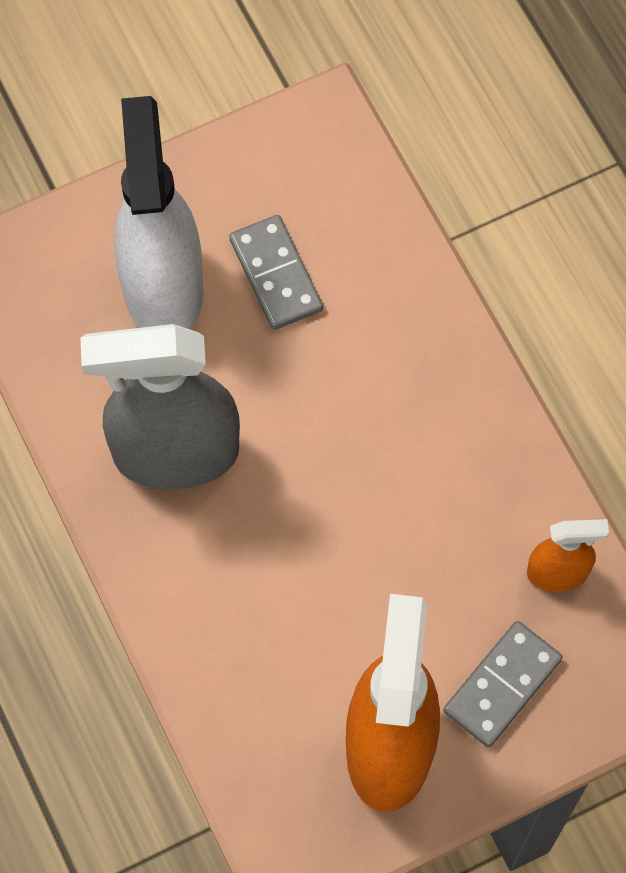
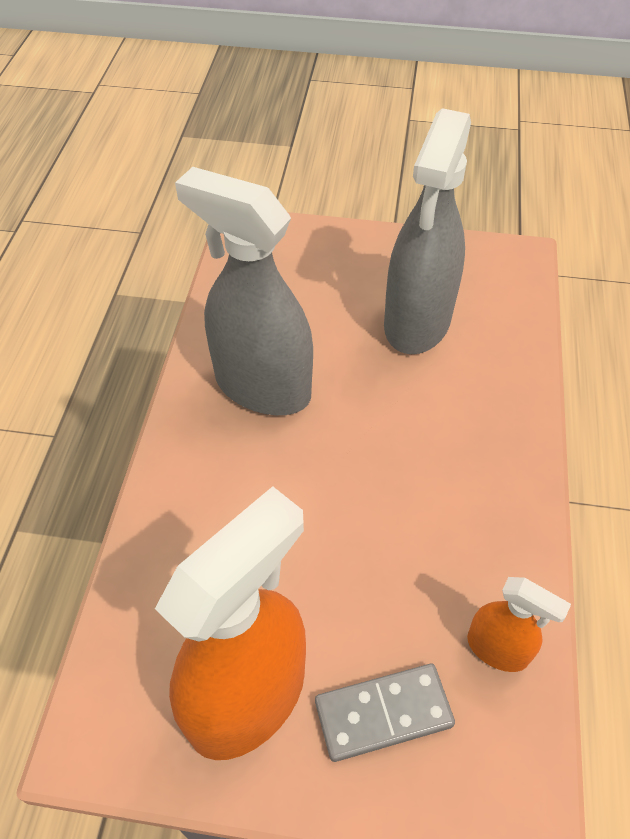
camera: 35 degrees right, 15 degrees down
white spray bottle [114,96,203,330] -> none
grey domino [229,215,323,330] -> grey spray bottle [384,108,471,354]

